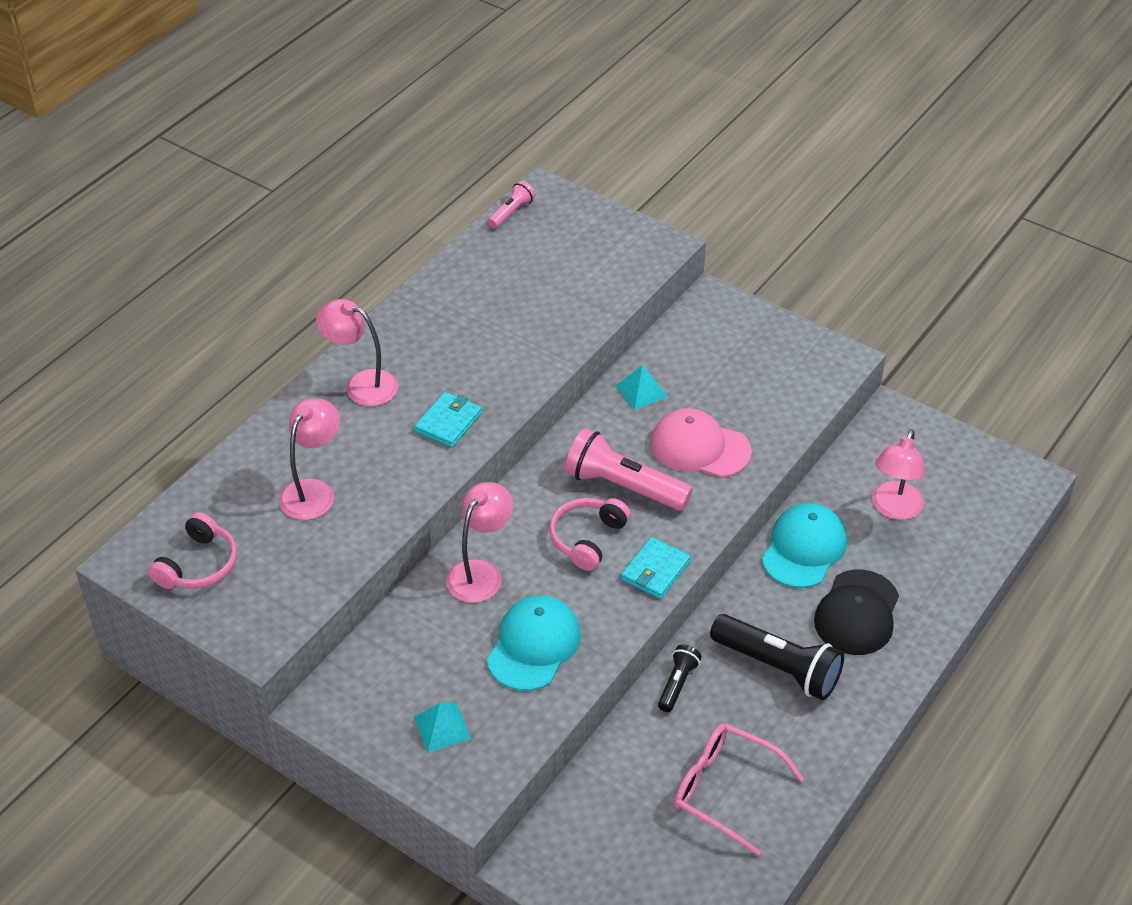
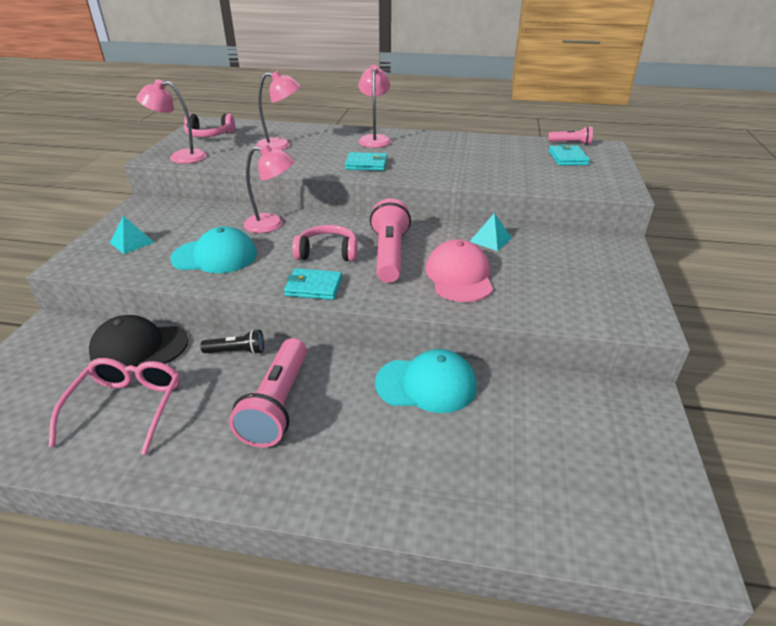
camera: 65 degrees right, 10 degrees down
black flashlight [710,614,844,700] -> pink flashlight [229,338,307,447]
black cap [814,569,899,655] -> black cap moved to [89,315,188,367]
pink lamp [872,430,925,520] -> pink lamp moved to [136,79,207,164]
none -> turquoise wallet [549,144,590,166]

